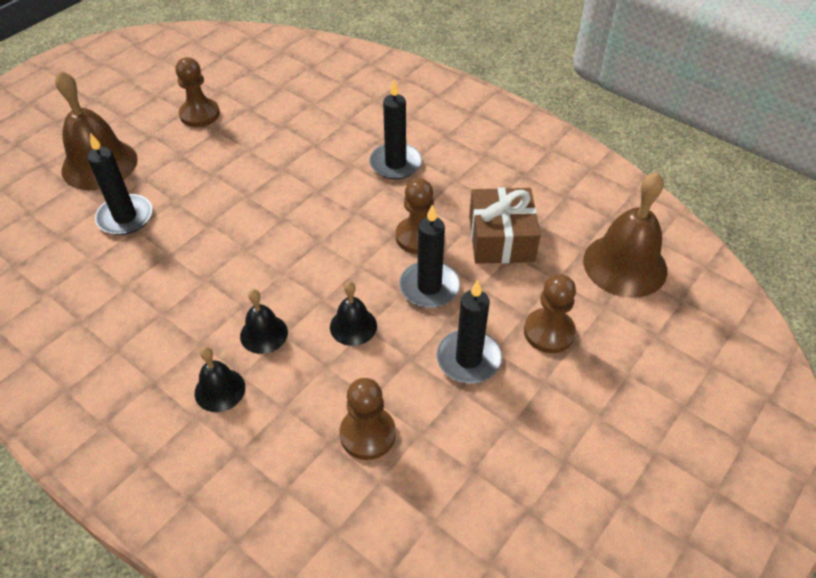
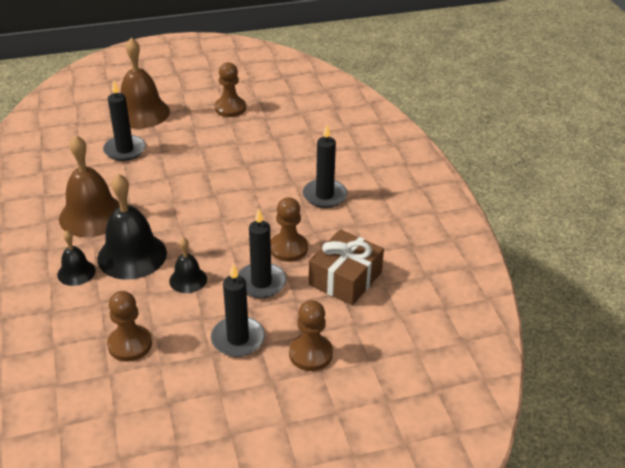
camera: 35 degrees right, 10 degrees down
black bell [240,289,288,354] -> black bell [97,174,167,280], size x1.88
brown bell [583,172,667,298] -> brown bell moved to [59,135,120,237]

